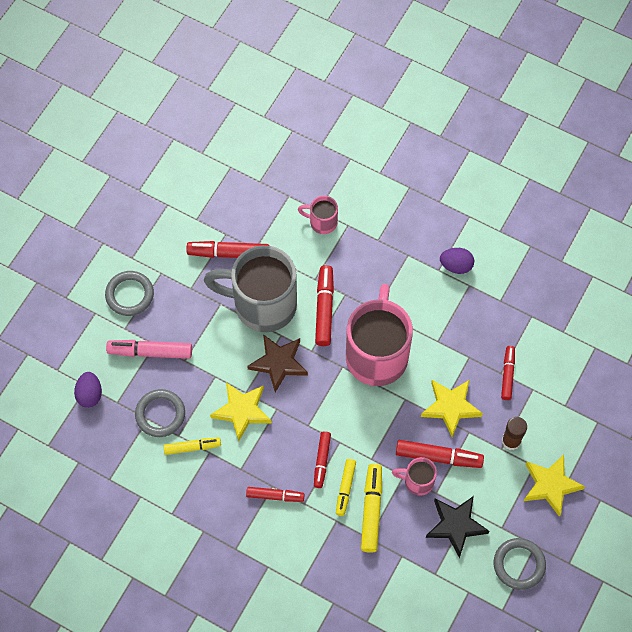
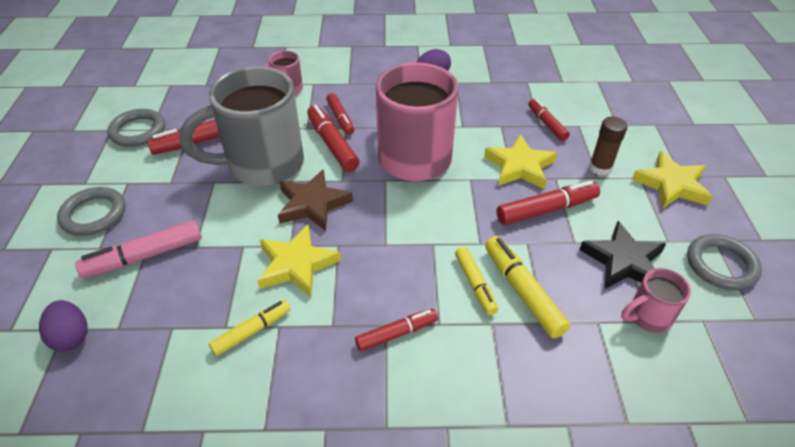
camera: 30 degrees left, 20 degrees down
grey ring [135,389,185,437] -> grey ring moved to [107,109,165,147]
red marker [314,431,331,488] -> red marker moved to [326,93,354,135]
pink mug [392,457,437,496] -> pink mug moved to [621,268,691,333]

